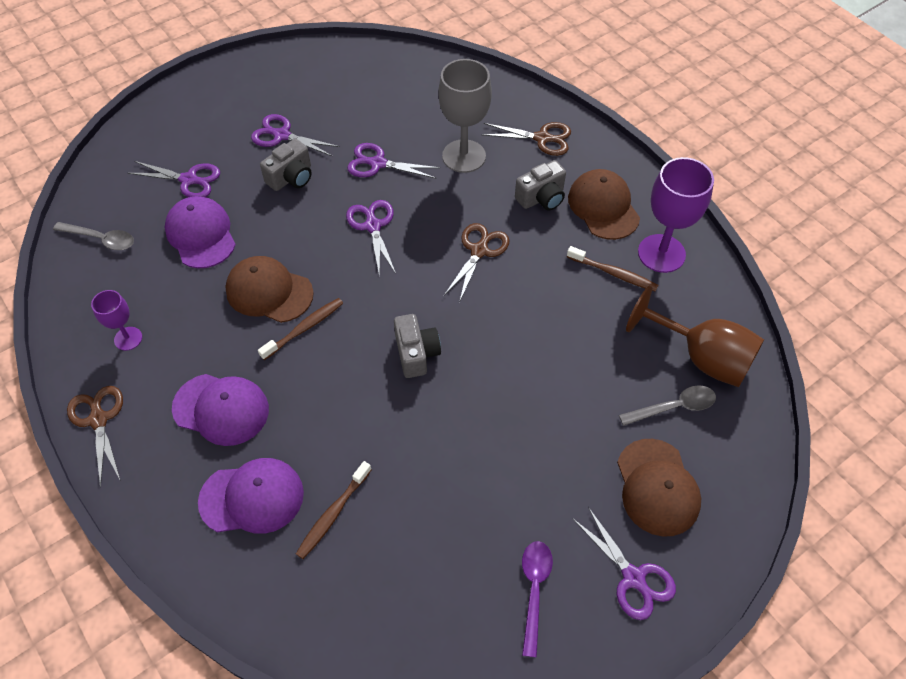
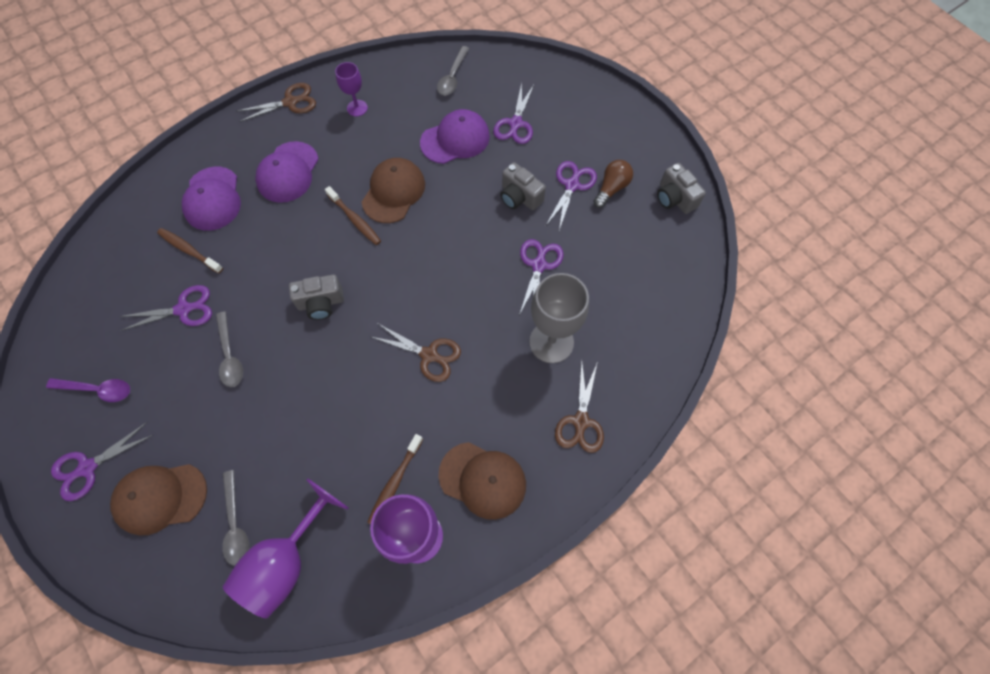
camera: 90 degrees right, 10 degrees up
purple scissors [346,200,396,277] -> purple scissors moved to [119,285,212,331]
grey camera [515,160,566,211] -> grey camera moved to [657,163,706,214]
brown cap [568,169,640,240] -> brown cap turned 45 degrees clockwise [439,442,526,520]
brown goblet [626,286,764,387] -> purple goblet [223,478,348,619]
none -> grey spoon [216,311,243,387]
none -> brown light bulb [593,160,633,208]

